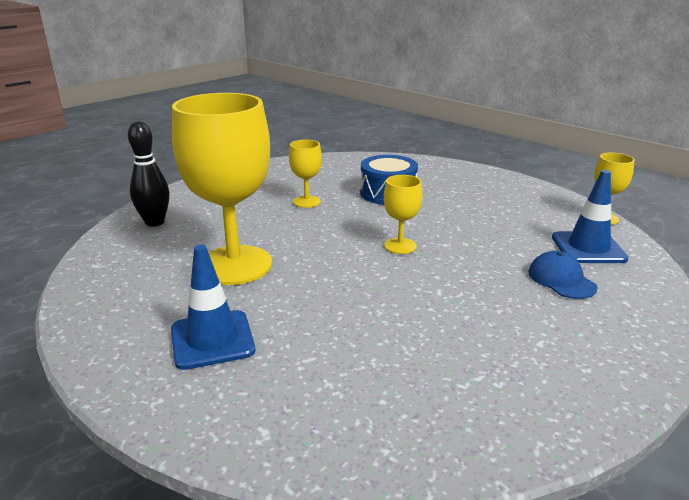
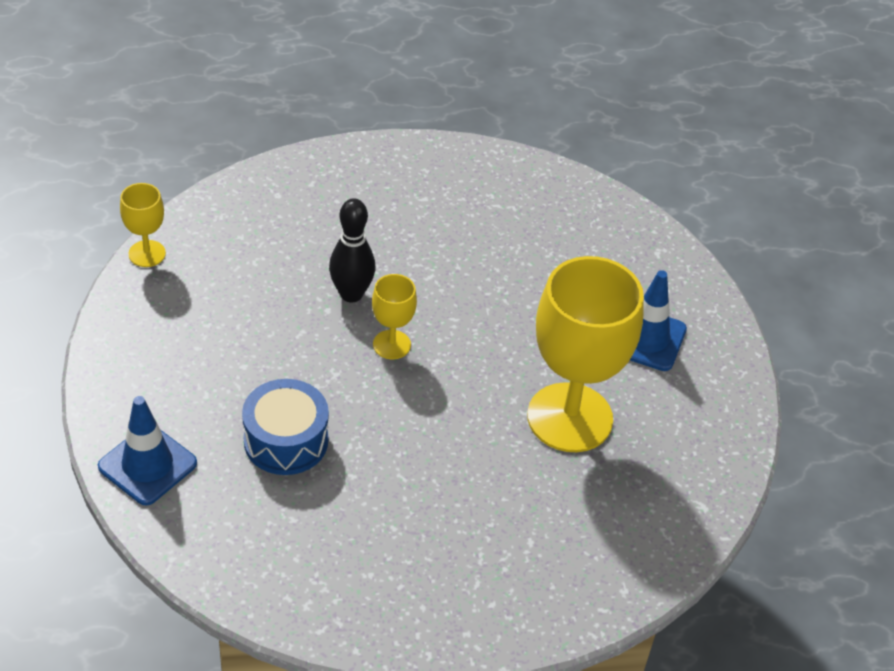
camera: 145 degrees left, 20 degrees up
black bowling pin [128,121,169,227] -> black bowling pin moved to [329,198,375,303]
yellow goblet [289,140,322,208] -> none
blue cap [529,251,598,299] -> none
blue traffic cone [552,170,629,263] -> blue traffic cone moved to [98,396,197,506]

